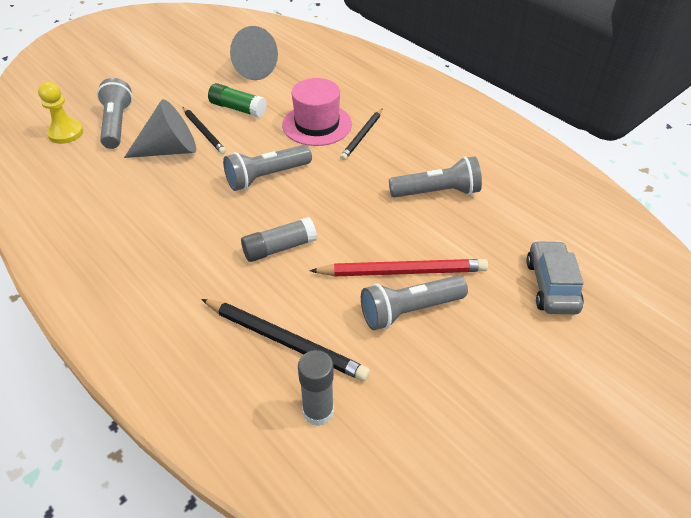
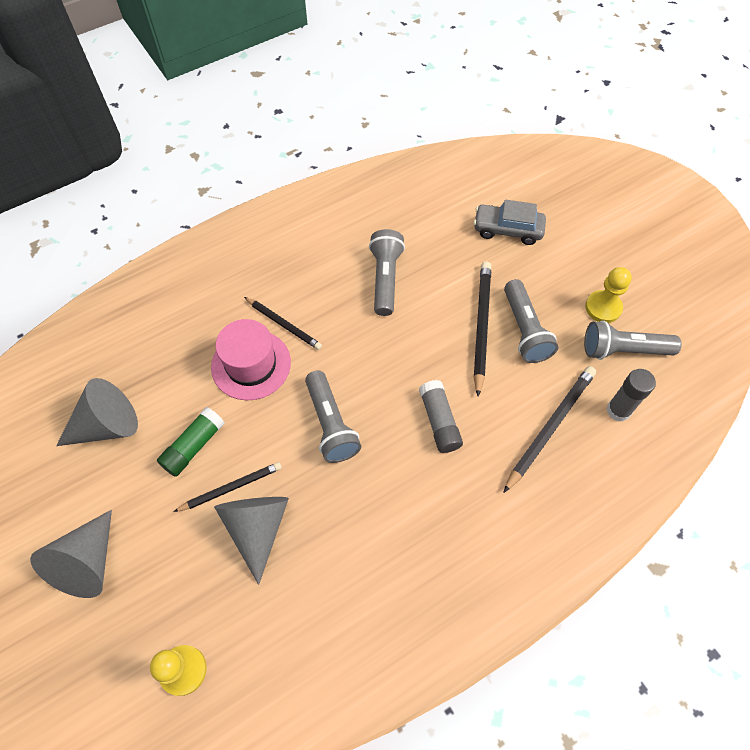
camera: 80 degrees left, 15 degrees up
grey flashlight [97,78,133,149] -> grey flashlight moved to [584,321,682,360]
red pencil [310,259,488,277] -> black pencil [474,262,491,397]
none -> grey cone [30,510,112,598]
none -> yellow pawn [585,267,632,323]

